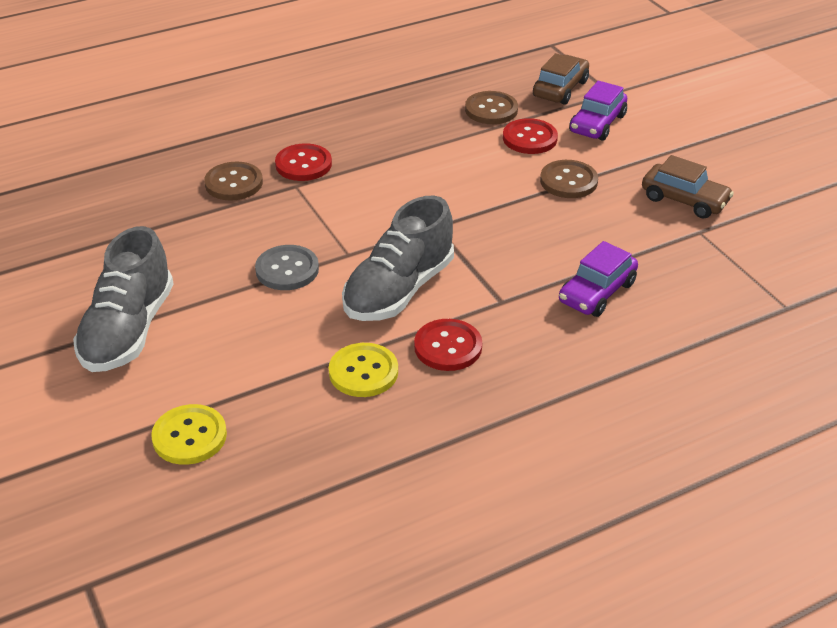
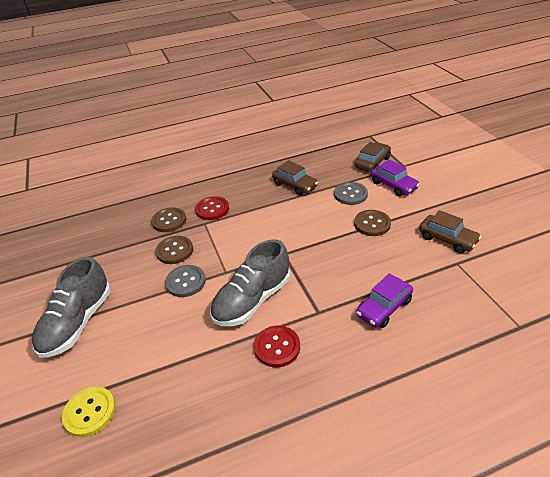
camera: 10 degrees right, 0 degrees up
yellow button [329,343,398,397] -> none
brown button [465,91,518,124] -> brown button moved to [155,236,193,264]
red button [503,118,558,154] -> grey button [334,182,368,205]
purple car [569,81,627,141] -> purple car turned 75 degrees counterclockwise [371,160,420,197]
none -> brown car [272,160,318,196]

